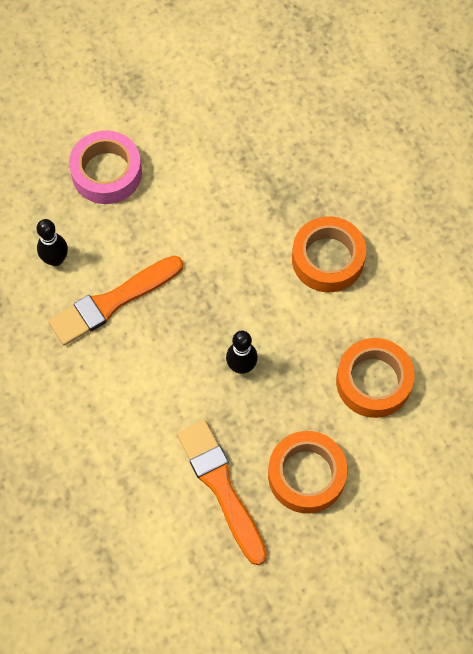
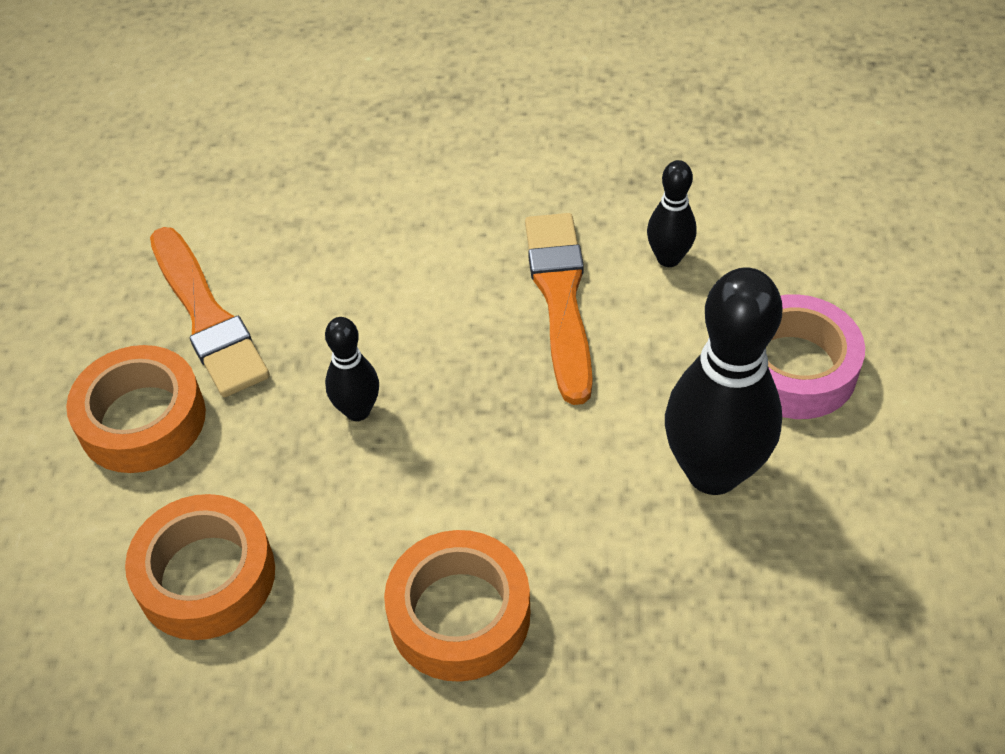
camera: 120 degrees right, 15 degrees down
orange brush [177,420,267,565] -> orange brush turned 60 degrees clockwise [150,227,270,397]
none -> black bowling pin [665,267,782,495]

